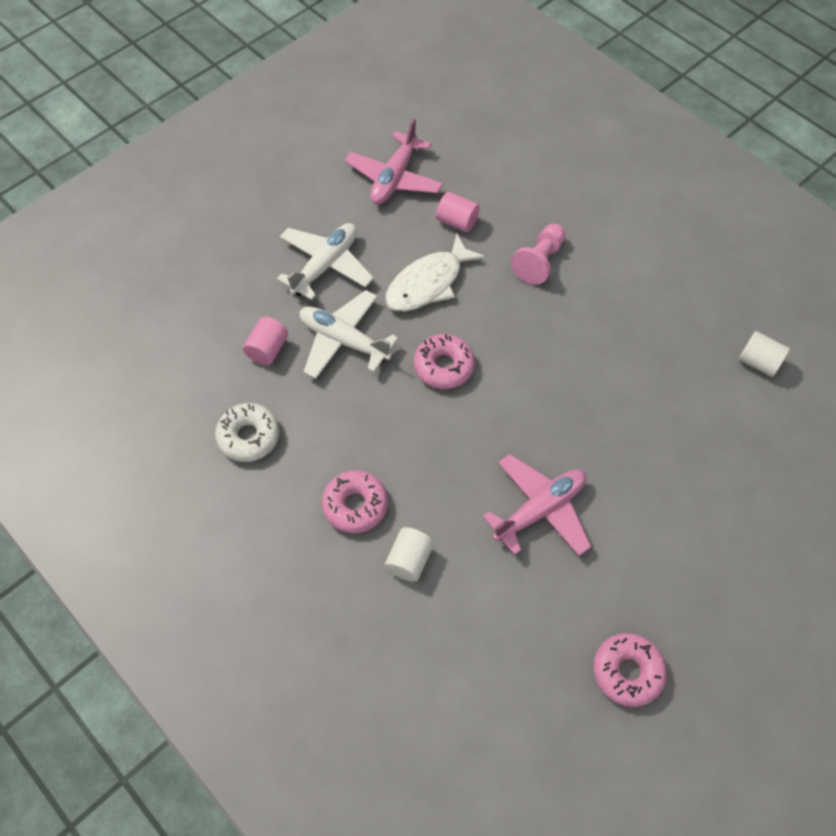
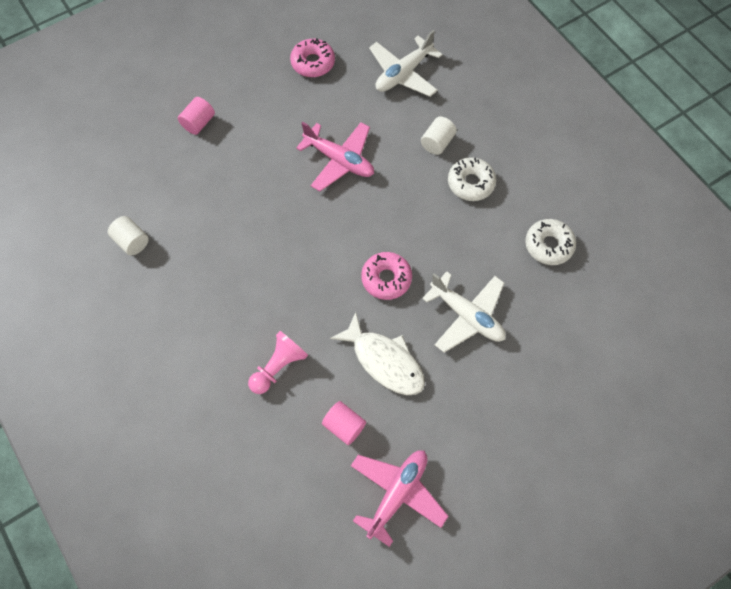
camera: 170 degrees left, 5 degrees up
pink cylinder [243,317,288,365] -> pink cylinder moved to [178,97,215,135]
white plane [277,223,374,300] -> white plane moved to [369,30,443,97]
pink donut [322,470,388,533] -> white donut [448,157,496,201]
white fish [385,234,486,311] -> white fish turned 75 degrees clockwise [330,312,425,395]
pink plane [483,454,591,556] -> pink plane turned 120 degrees counterclockwise [296,122,374,191]

